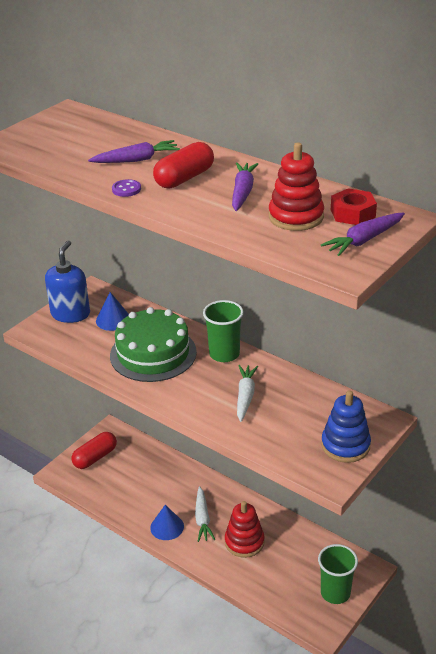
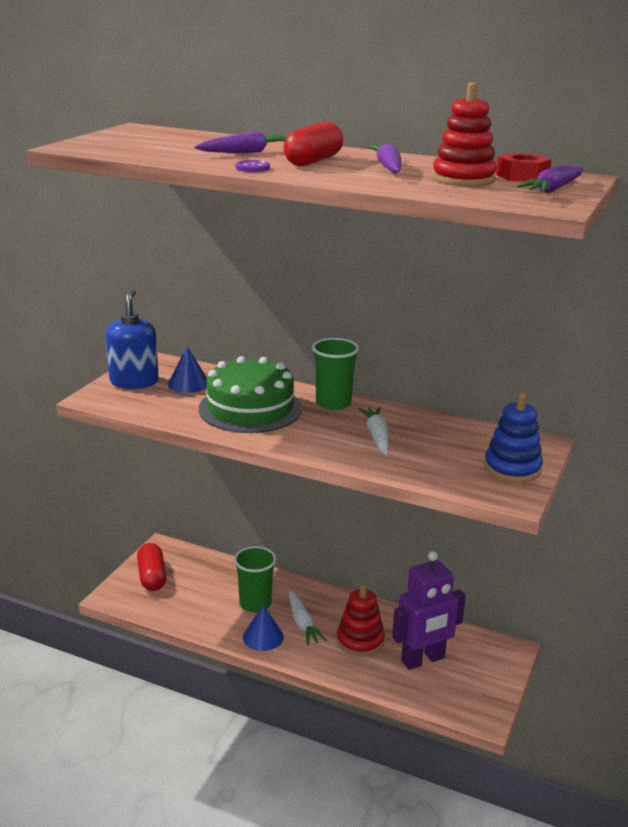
camera: 15 degrees left, 10 degrees down
red capsule [71,432,117,469] -> red capsule turned 45 degrees counterclockwise [137,543,167,591]
green cup [318,544,358,604] -> green cup moved to [234,546,276,612]
none -> purple robot [392,551,466,670]

